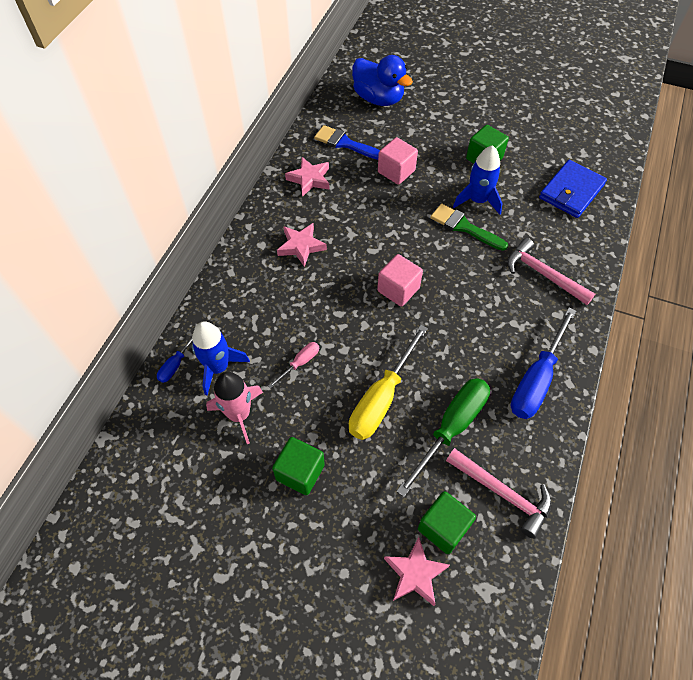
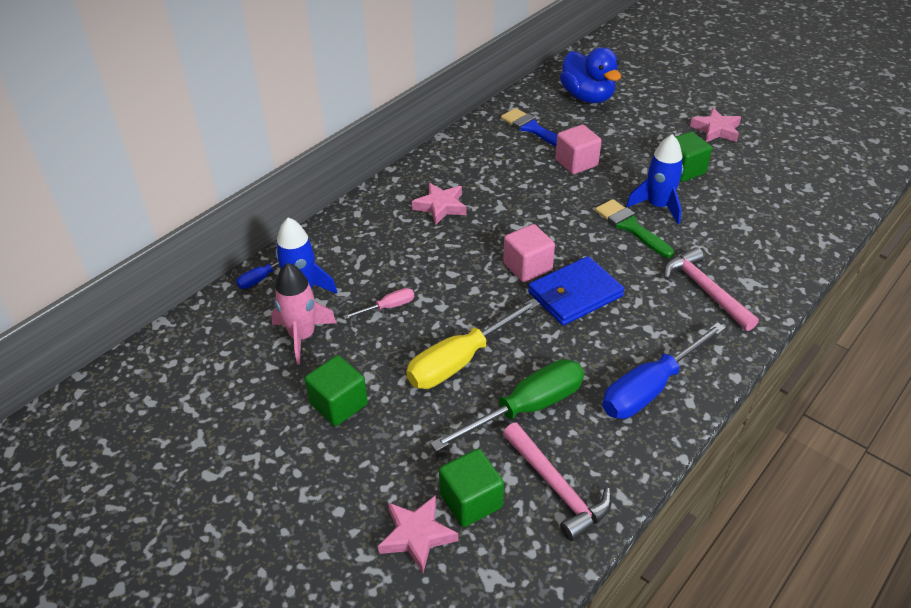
camera: 20 degrees right, 15 degrees down
pink star [285,157,329,197] -> pink star moved to [690,108,741,142]
blue wallet [539,160,607,218] -> blue wallet moved to [528,256,624,326]

